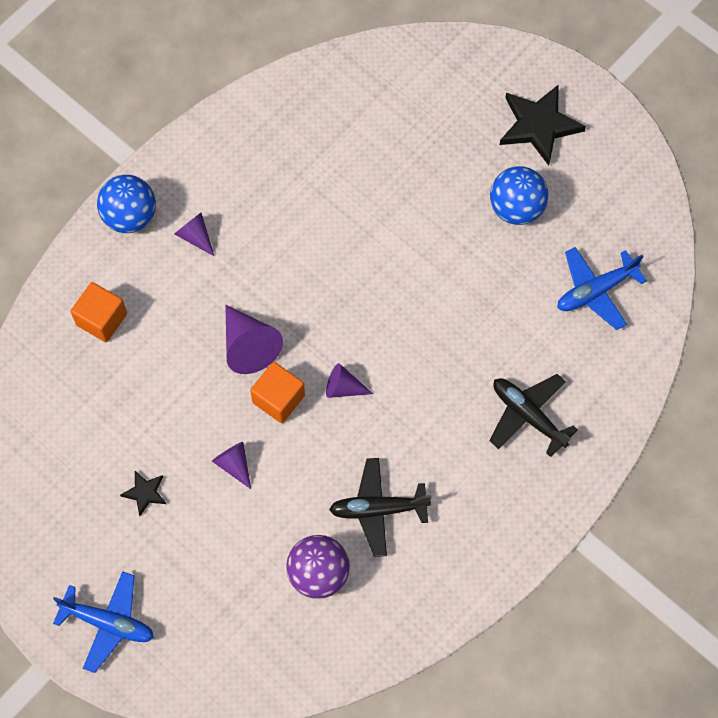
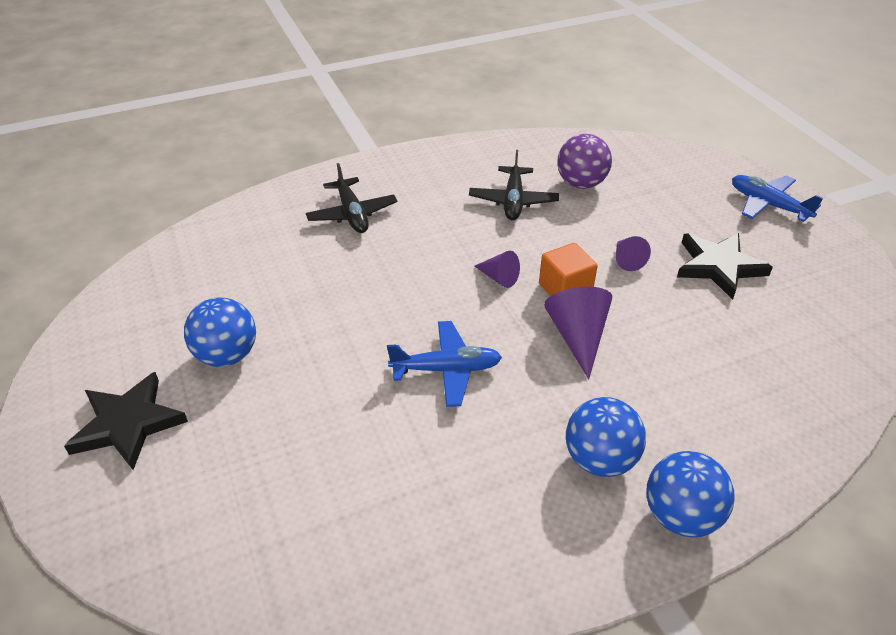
camera: 155 degrees left, 25 degrees down
orange cube [71,282,127,342] -> none
black star [120,471,166,516] -> black star [677,233,773,300], size x2.02
purple cone [175,213,214,256] -> blue ball [566,397,646,477]
black plane [329,458,432,557] -> black plane turned 75 degrees clockwise [469,150,559,220]
blue plane [557,247,647,330] -> blue plane moved to [387,321,502,407]

